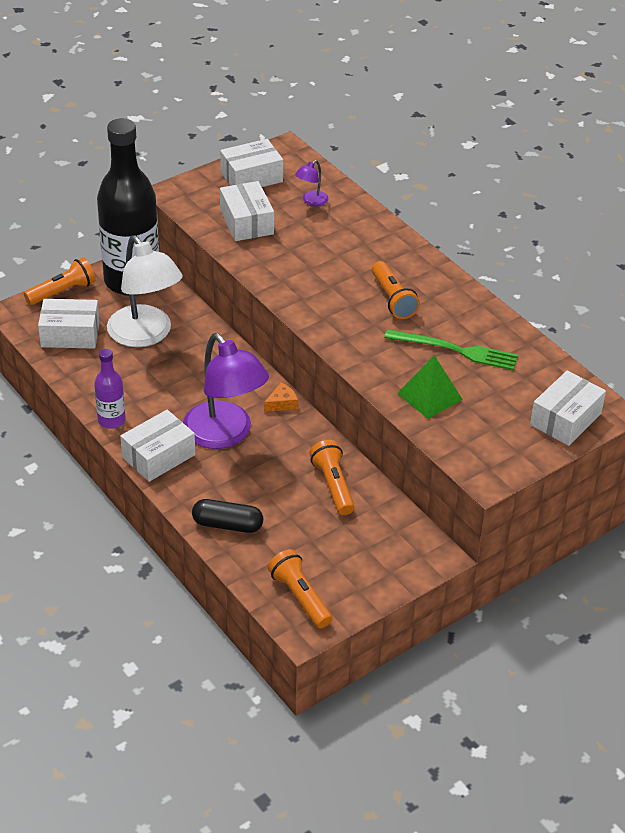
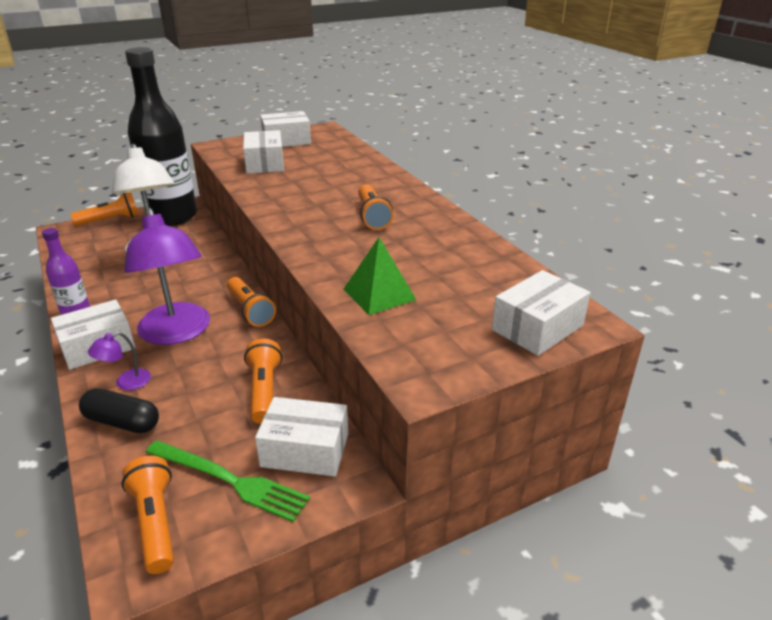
camera: 10 degrees right, 10 degrees down
white box [38,299,100,349] -> white box moved to [255,397,348,476]
orange cheese [264,383,298,412] -> orange flashlight [227,277,276,327]
purple lamp [295,160,329,206] -> purple lamp moved to [88,332,151,390]
green fork [384,329,518,370] -> green fork moved to [146,440,310,522]

